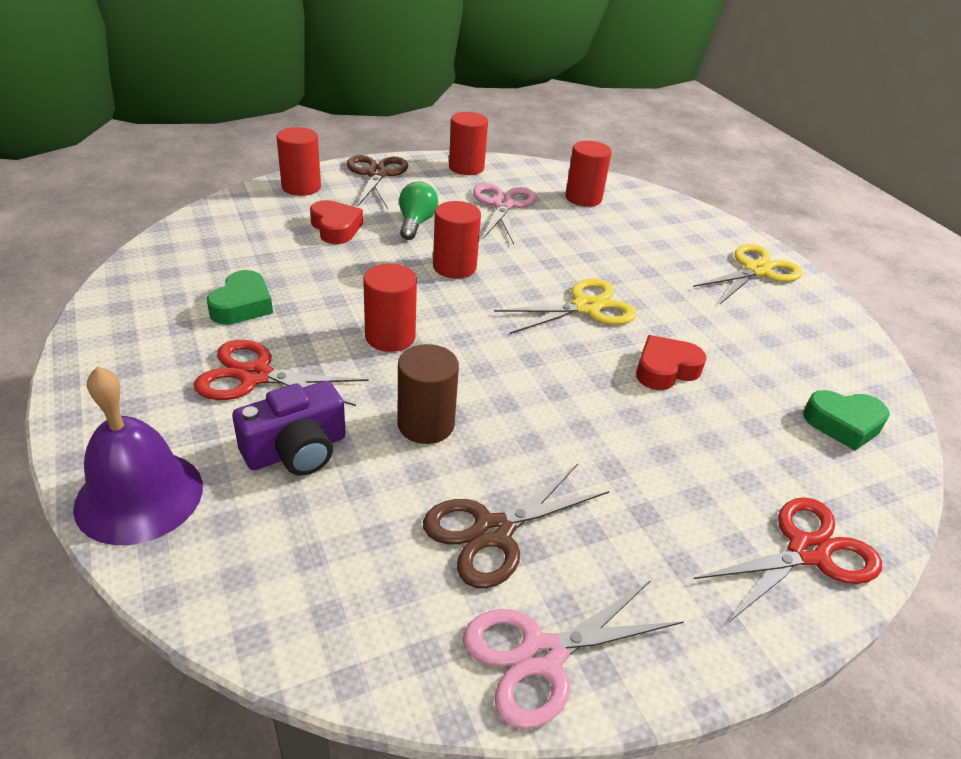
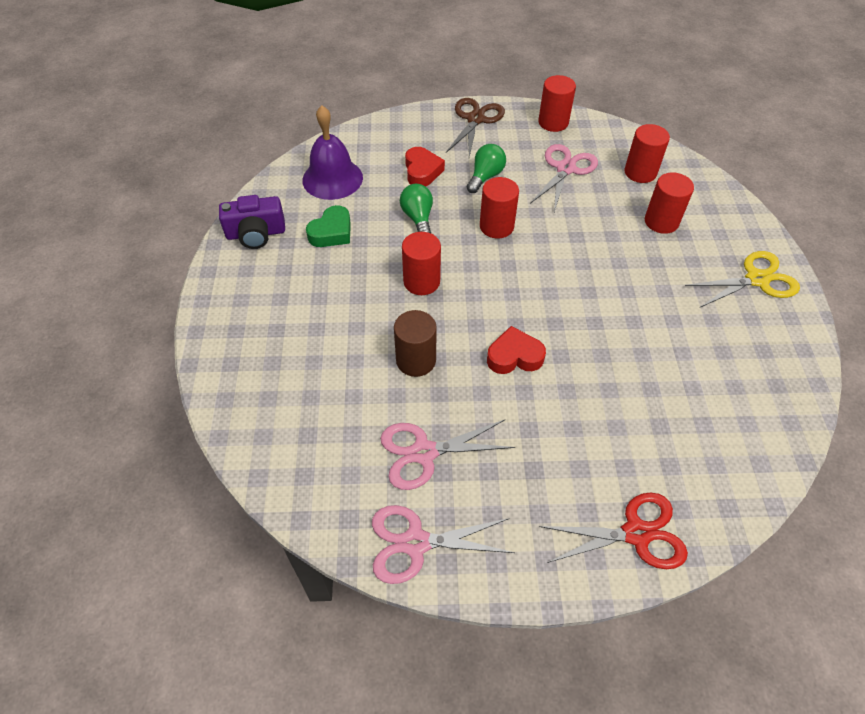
camera: 25 degrees right, 15 degrees up
purple bell [73,366,203,545] -> purple bell moved to [302,105,363,200]
red scissors [194,340,369,406] -> none
purple camera [232,381,346,476] -> purple camera moved to [219,195,285,249]
red cylinder [277,127,321,196] -> red cylinder moved to [645,172,694,234]
brown scissors [423,464,609,589] -> pink scissors [380,420,515,490]
yellow scissors [494,279,637,334] -> none
red heart [636,335,707,390] -> red heart moved to [487,326,546,374]
green heart [803,390,890,451] -> none
none -> green light bulb [400,184,433,233]

